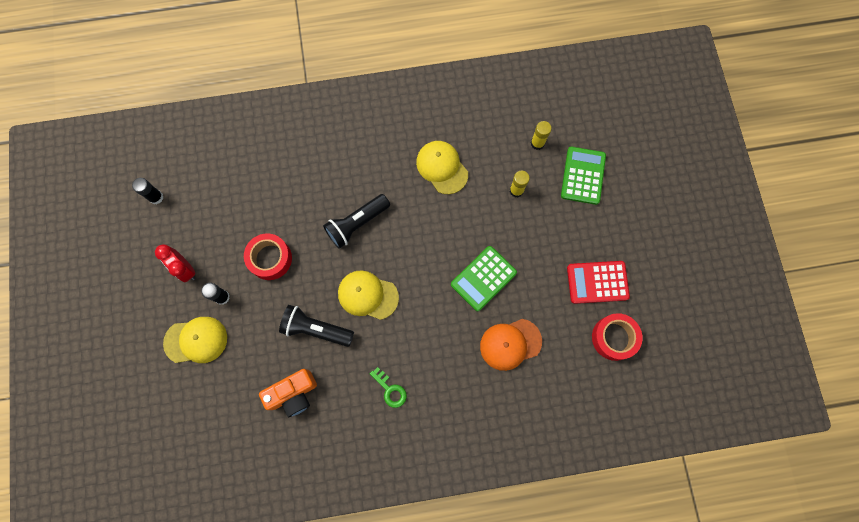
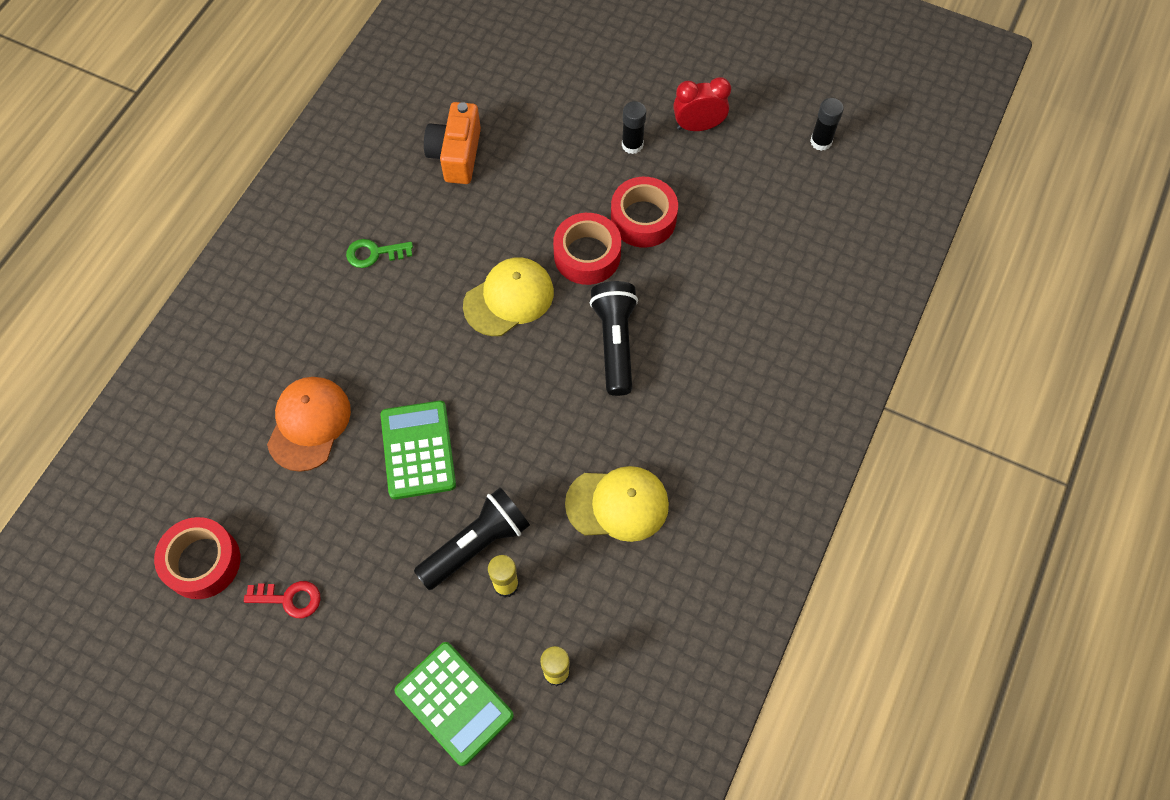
camera: 125 degrees right, 10 degrees down
yellow cap [163,317,227,363] -> none
black flashlight [279,305,354,347] -> black flashlight moved to [414,488,530,590]
red calculator [567,261,630,304] -> red key [244,581,321,618]
none -> red tape [553,213,621,285]

